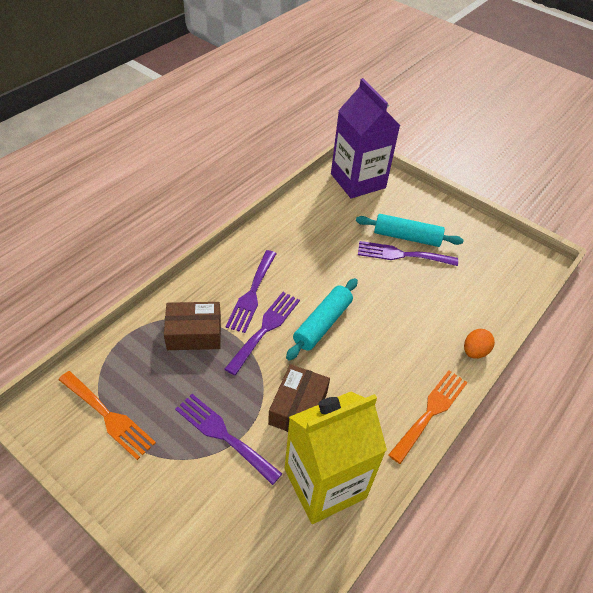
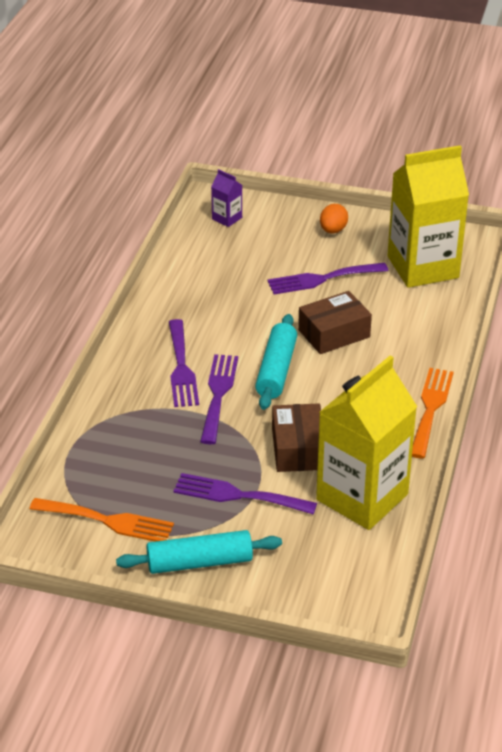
camera: 20 degrees left, 10 degrees down
brown box [164,302,221,350] -> brown box moved to [298,291,372,354]
purple carton [331,78,401,198] -> purple carton [211,169,242,227], size x0.41
turquoise rolling pin [356,214,464,247] -> turquoise rolling pin moved to [116,530,282,574]
orange egg [464,329,495,359] -> orange egg moved to [320,204,348,234]
none -> yellow carton [387,145,469,288]

